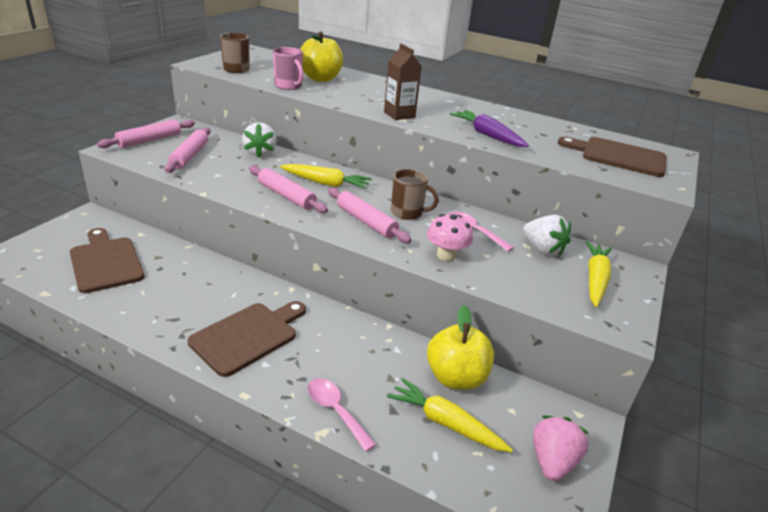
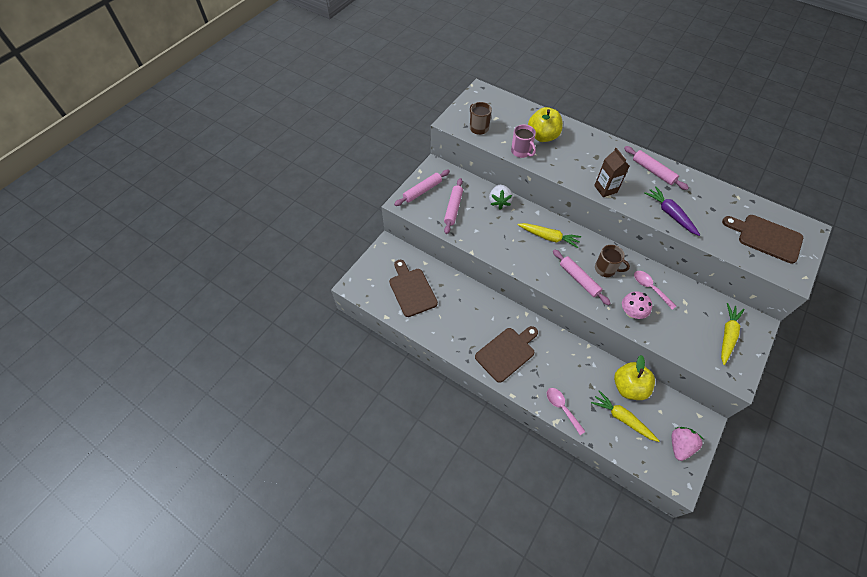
camera: 10 degrees right, 25 degrees up
pink rolling pin [249,166,328,213] -> pink rolling pin moved to [624,146,689,190]
white strawberry [523,215,571,256] -> none

